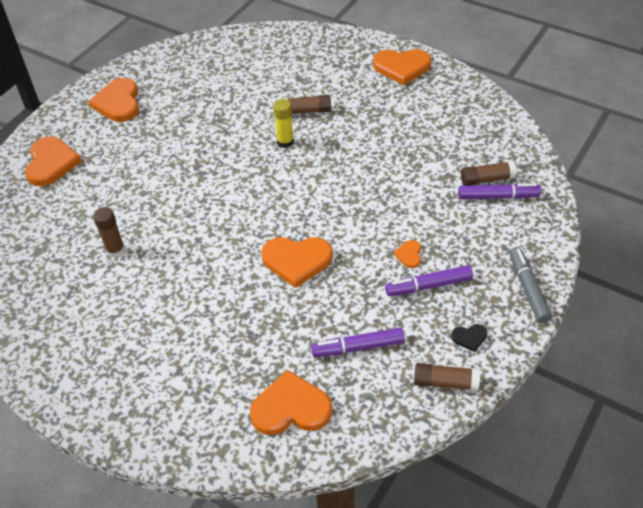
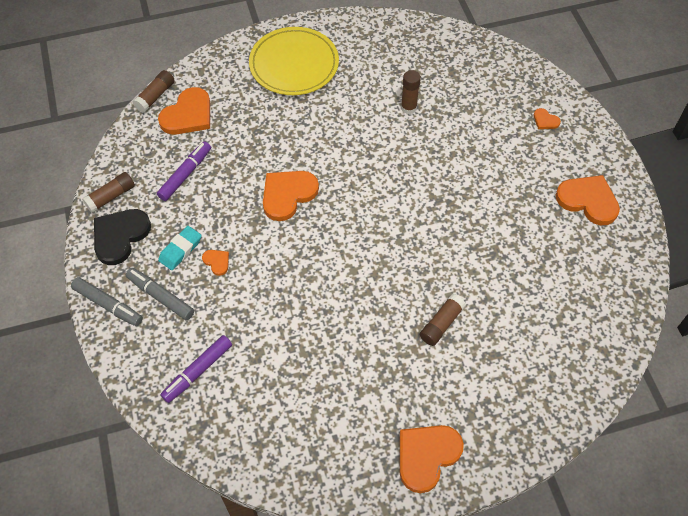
camera: 130 degrees right, 10 degrees up
orange heart [25,136,82,186] -> orange heart [534,108,561,129], size x0.47
yellow glue stick [273,99,294,148] -> none
purple marker [385,265,473,296] -> turquoise eraser [158,226,202,270]
black heart [451,324,487,352] -> black heart [94,209,151,265], size x2.13
brown glue stick [461,161,517,185] -> brown glue stick moved to [133,70,175,113]
none -> grey marker [126,268,194,320]
none -> yellow plate [249,27,339,95]

